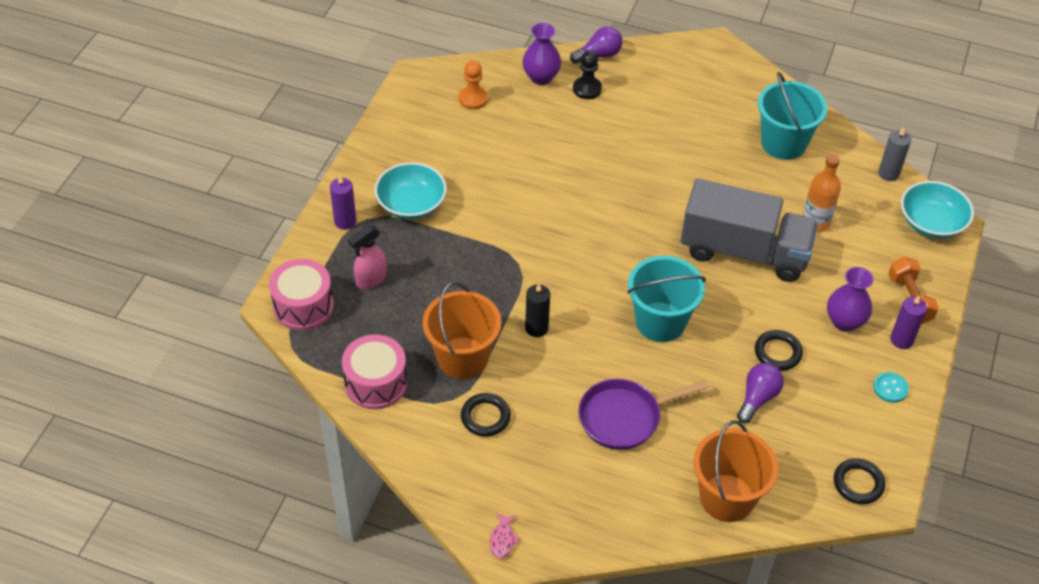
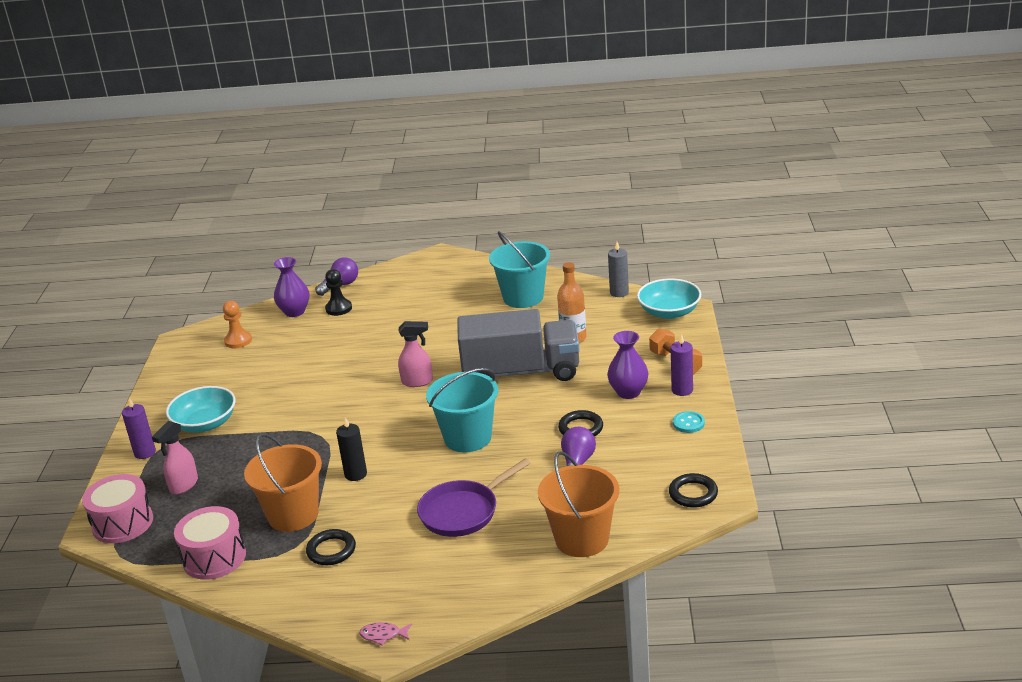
camera: 15 degrees left, 20 degrees down
pink fish [490,513,520,558] -> pink fish turned 105 degrees clockwise [359,622,412,646]
none -> pink spray bottle [398,321,433,387]

